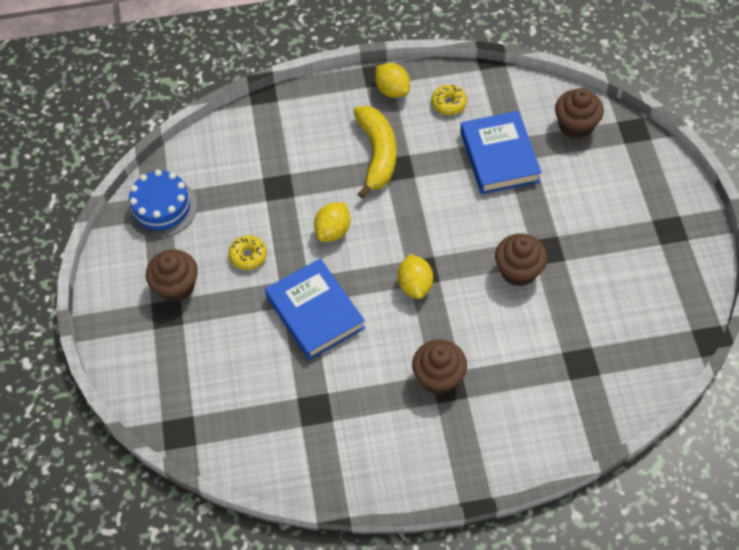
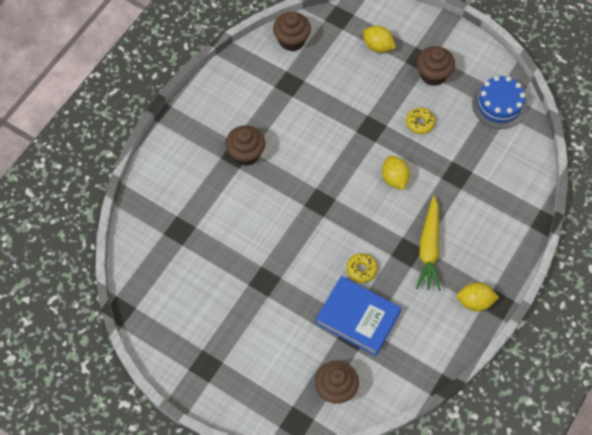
camera: 130 degrees right, 5 degrees up
blue book [265,258,365,360] -> none
yellow banana [353,106,396,199] -> yellow carrot [416,196,441,291]
yellow lemon [397,254,433,299] -> yellow lemon moved to [363,26,396,53]
yellow donut [431,85,467,115] -> yellow donut moved to [346,253,378,283]
brown cupcake [495,233,547,286] -> brown cupcake moved to [273,12,311,51]

